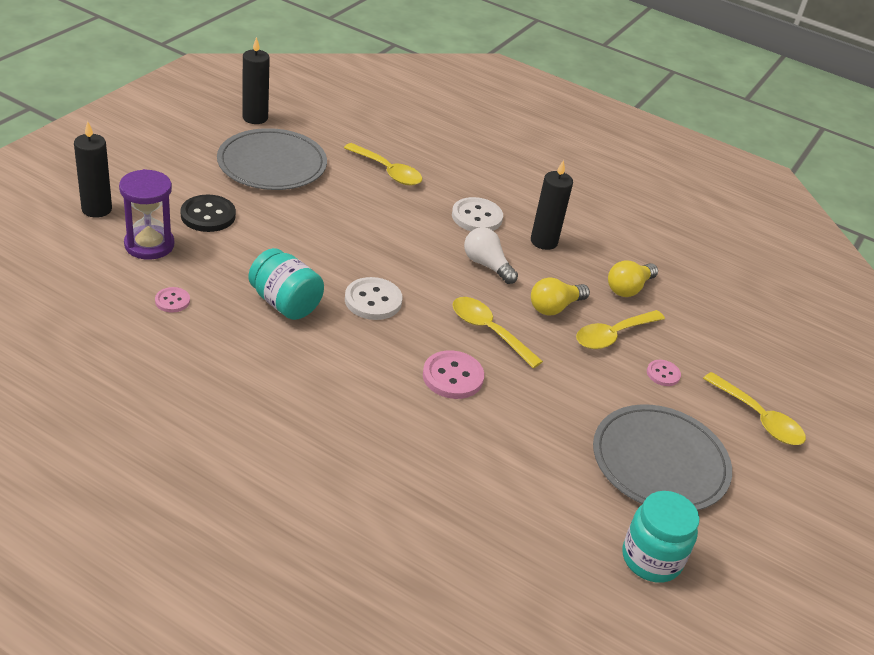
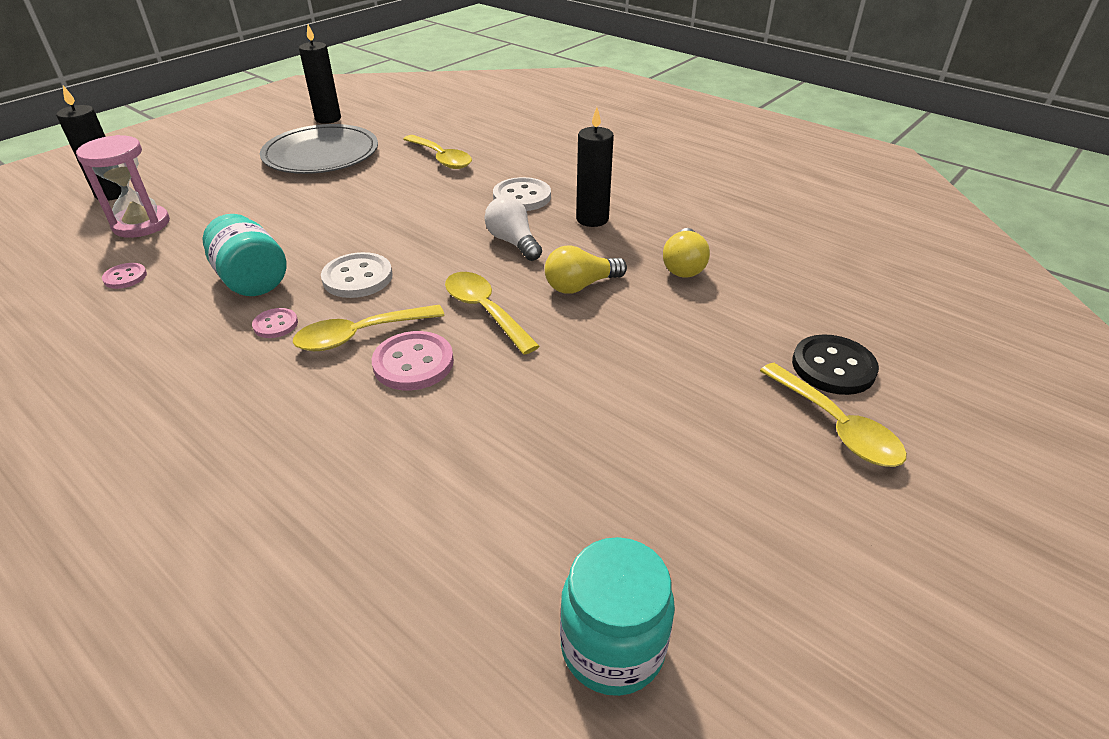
camera: 15 degrees right, 0 degrees up
purple hourglass [119,169,174,260] -> pink hourglass [76,135,170,238]
black button [180,194,236,232] -> black button moved to [792,334,879,395]
yellow spoon [576,310,665,349] -> yellow spoon moved to [293,305,445,351]
grey plate [593,404,732,511] -> none
yellow light bulb [608,260,658,297] -> yellow light bulb turned 45 degrees counterclockwise [663,228,710,278]
pink button [647,360,681,386] -> pink button moved to [252,308,298,338]

